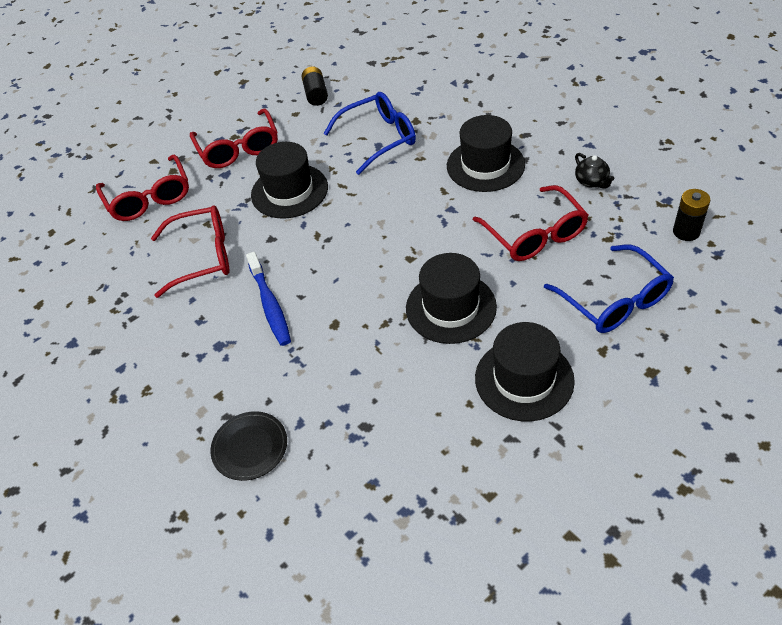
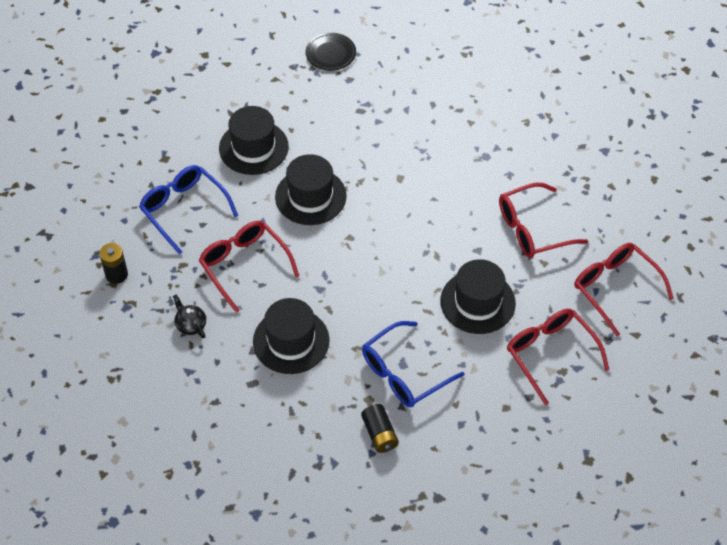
camera: 165 degrees right, 5 degrees up
black plate [211,411,287,481] -> black plate moved to [305,33,356,71]
blue toothbrush [246,252,291,346] -> none
black battery [302,67,328,106] -> black battery moved to [361,404,399,453]

